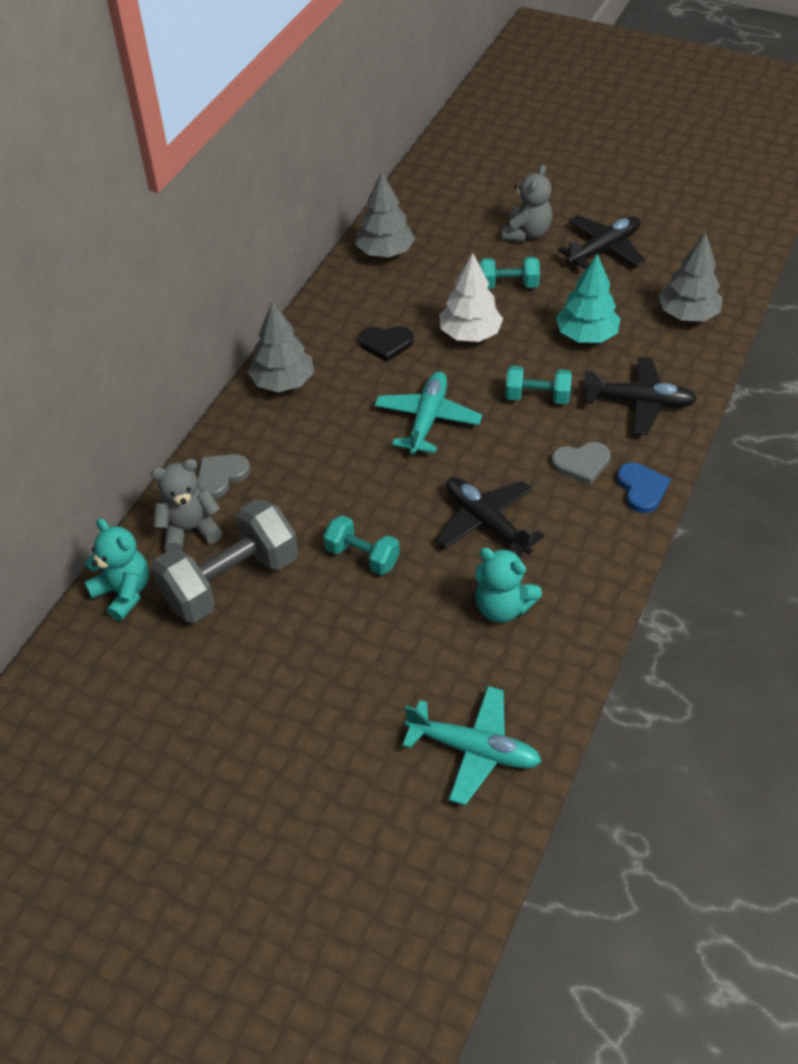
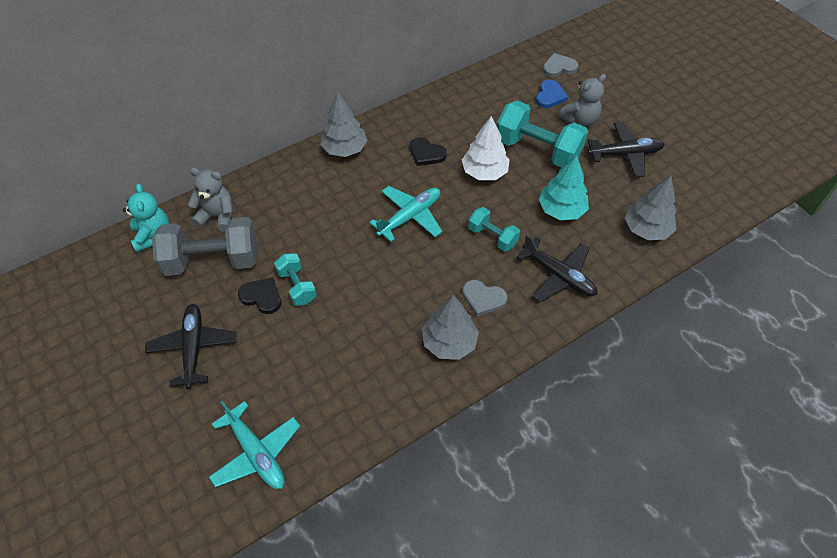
camera: 30 degrees right, 5 degrees up
grey heart [197,454,251,499] -> grey heart moved to [543,53,578,77]
grey tree [355,171,415,258] -> grey tree moved to [422,295,479,360]
black plane [436,477,544,555] -> black plane moved to [145,304,237,389]
turquoise teddy bear [475,548,542,623] -> none
turquoise dumbbell [479,257,540,289] -> turquoise dumbbell [497,100,588,168], size x1.85
blue heart [617,463,671,513] -> blue heart moved to [536,80,568,108]
none -> black heart [238,277,281,314]

